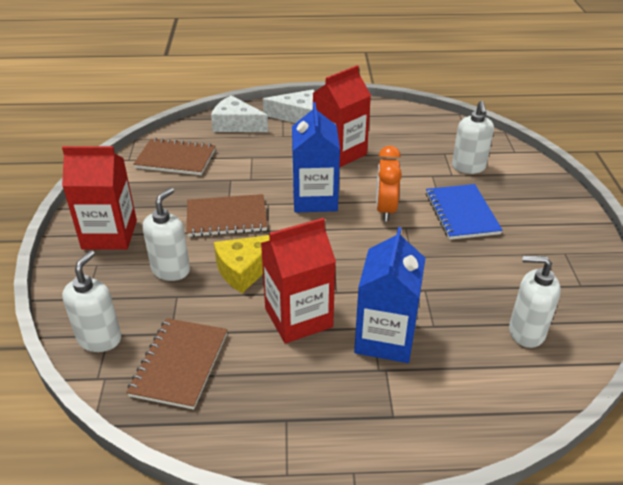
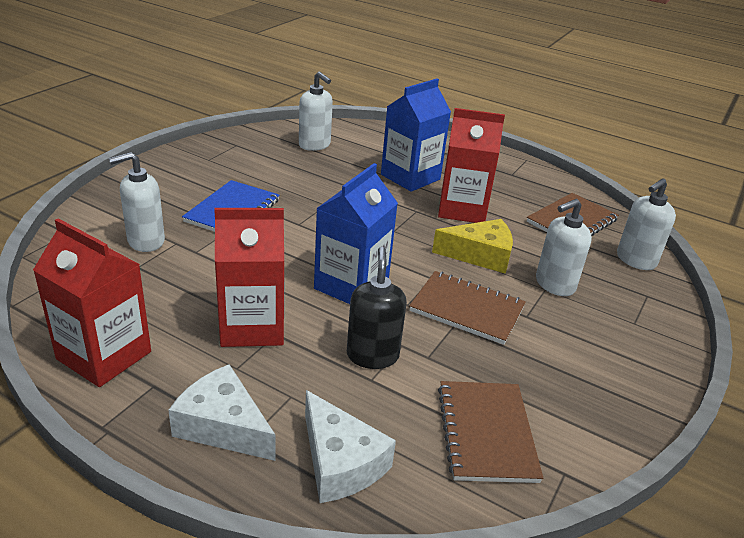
camera: 150 degrees left, 5 degrees down
red carton [62,146,137,250] -> red carton moved to [33,218,151,387]
brown notebook [133,138,216,175] -> brown notebook turned 45 degrees clockwise [438,381,543,483]
orange clock [376,146,402,221] -> none
white soap dispenser [452,101,494,174] -> white soap dispenser turned 150 degrees counterclockwise [109,152,165,252]
none -> black soap dispenser [347,247,407,369]

